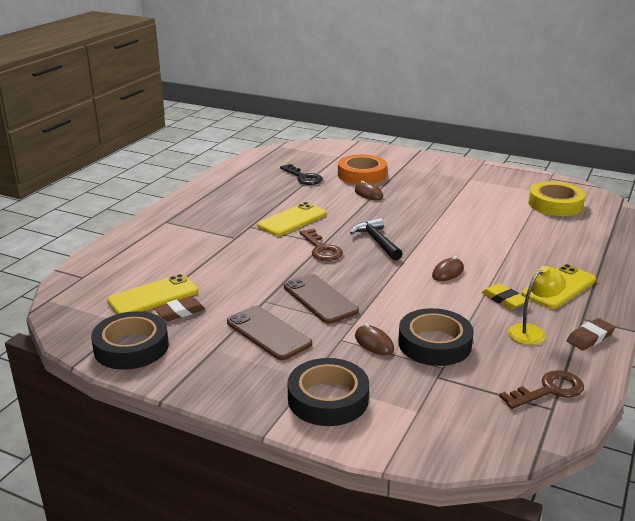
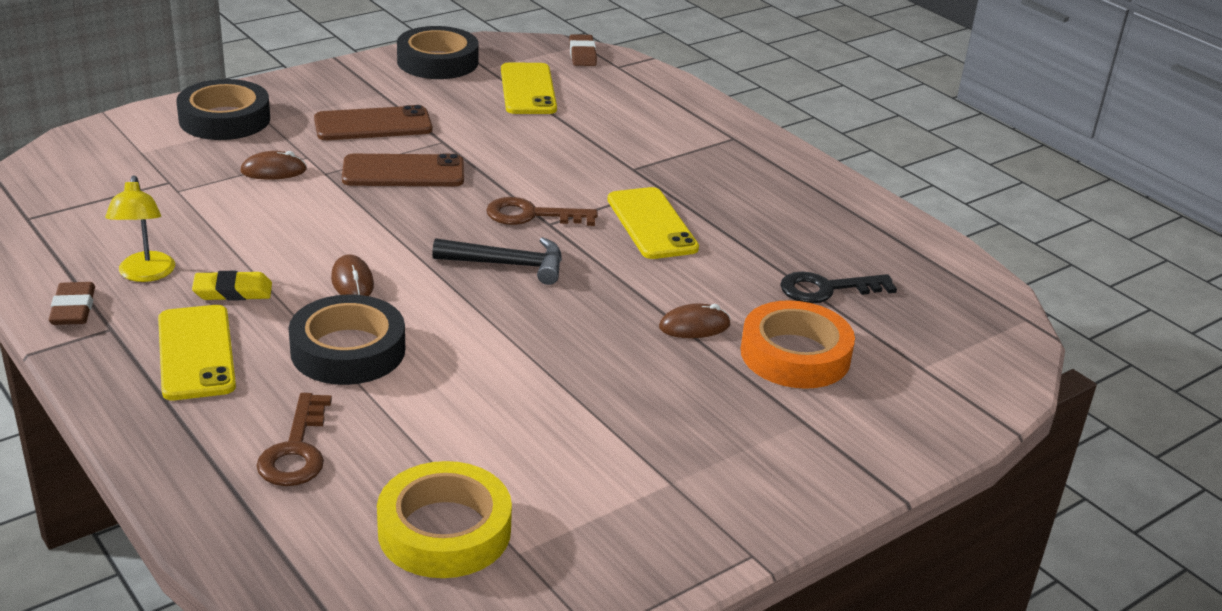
camera: 115 degrees right, 5 degrees up
brown eraser [154,296,205,321] -> brown eraser moved to [569,34,597,66]
black tape [398,308,474,366] -> black tape moved to [289,294,405,385]
brown key [499,370,584,409] -> brown key moved to [257,393,332,486]

